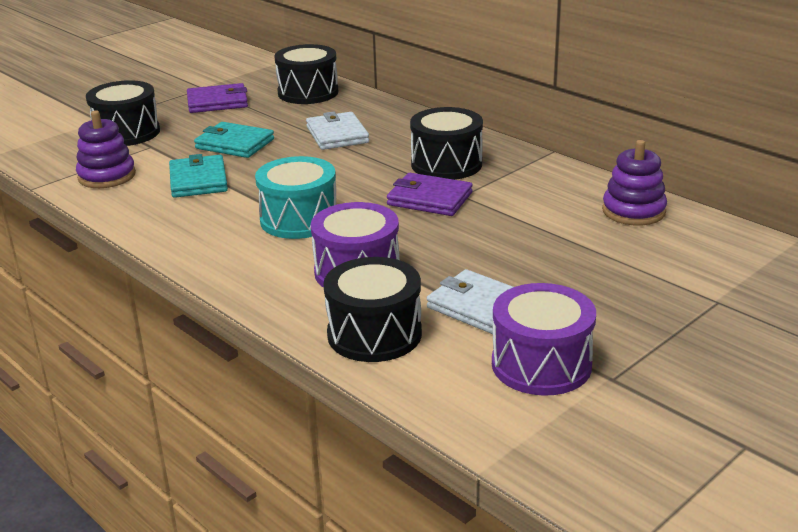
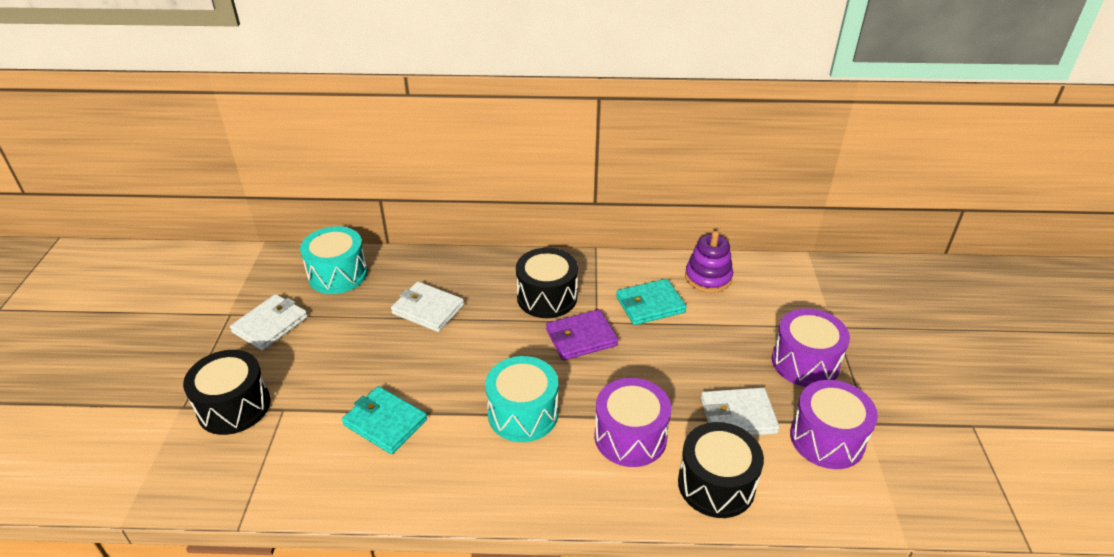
camera: 45 degrees left, 10 degrees up
purple stacking toy [76,111,136,188] -> none
purple wallet [187,83,248,113] -> white wallet [230,294,308,351]
turquoise wallet [194,122,274,158] -> turquoise wallet moved to [616,279,687,325]
black drum [274,44,338,104] -> turquoise drum [300,226,368,294]
none -> purple drum [772,308,850,387]

